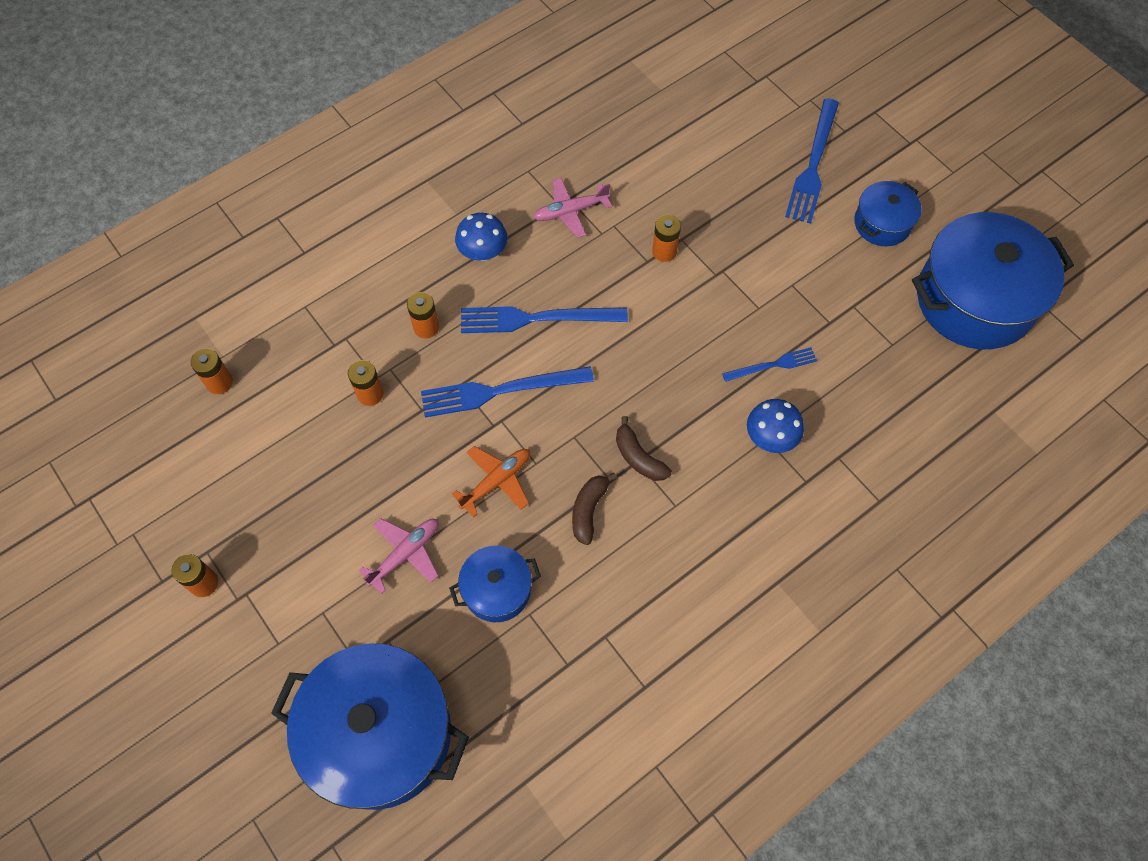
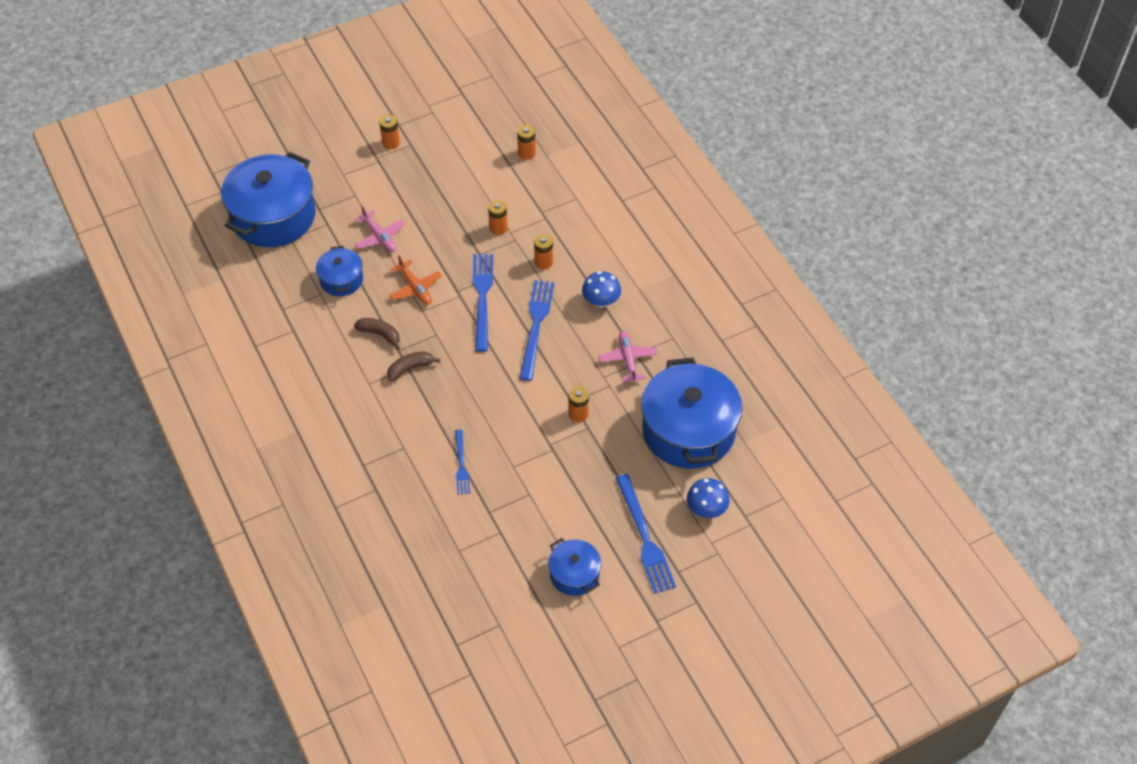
camera: 100 degrees right, 10 degrees down
blue mushroom [747,399,804,453] -> blue mushroom moved to [687,478,730,518]
blue fork [785,98,839,224] -> blue fork turned 135 degrees counterclockwise [616,474,676,594]
blue pot [912,212,1074,349] -> blue pot moved to [641,357,742,469]

